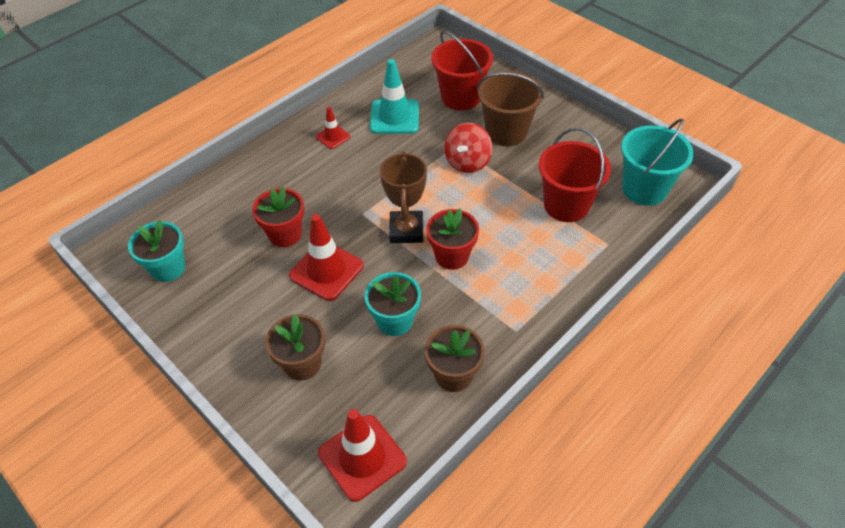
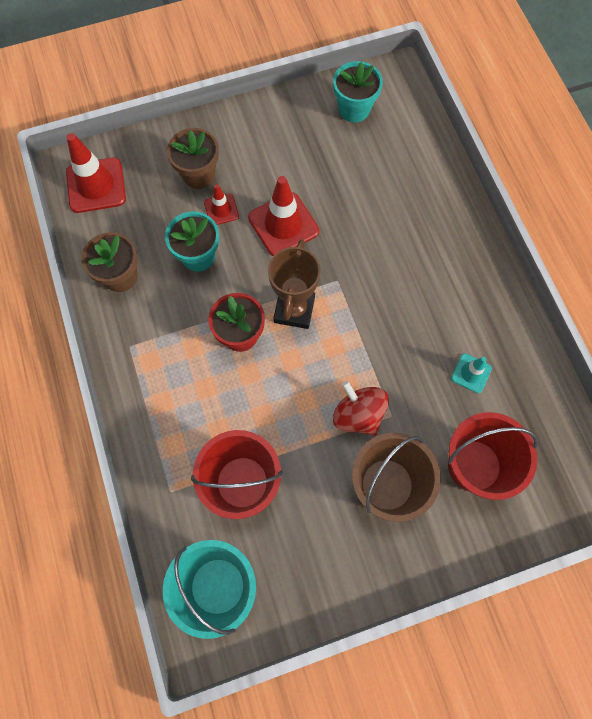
camera: 115 degrees right, 20 degrees up
red flower pot [252,186,304,247] -> none
red traffic cone [316,107,350,149] -> red traffic cone moved to [204,184,239,225]
turquoise traffic cone [370,59,419,134] -> turquoise traffic cone [451,353,492,393], size x0.54
brown trophy [380,151,427,243] -> brown trophy turned 75 degrees clockwise [268,239,321,329]

